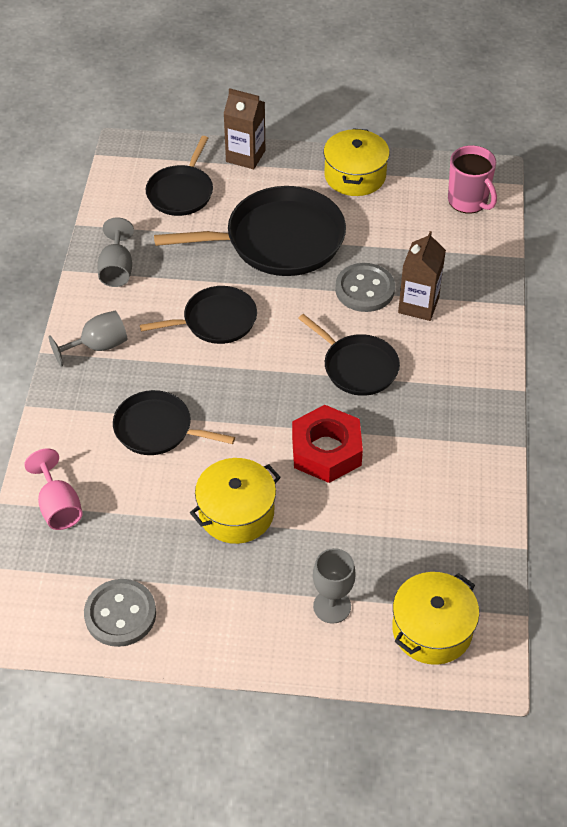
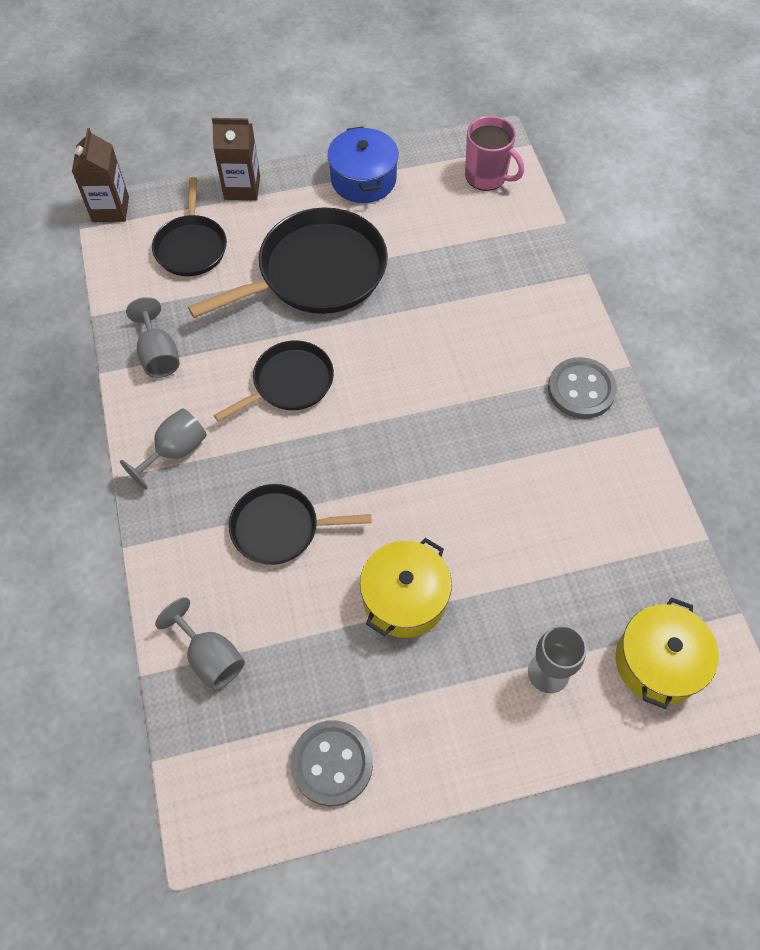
camera: 20 degrees left, 10 degrees up
pink goblet [24,448,83,530] -> grey goblet [155,597,245,690]
red nut [292,405,363,483] -> none
black pan [298,314,400,396] -> none
yellow pot [324,128,390,196] -> blue pot [327,126,399,203]
grey button [335,263,395,312] -> grey button moved to [548,357,617,419]
brown carton [398,231,446,321] -> brown carton moved to [72,128,129,222]

